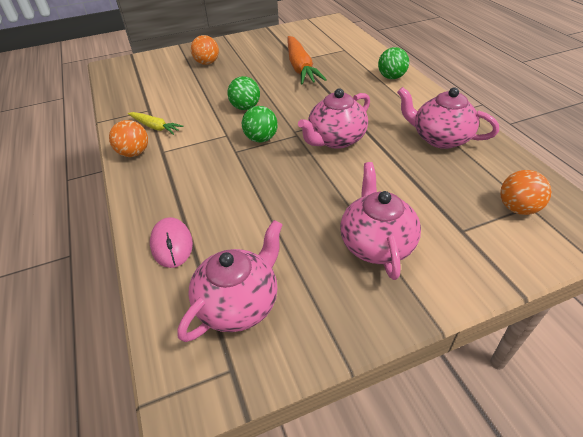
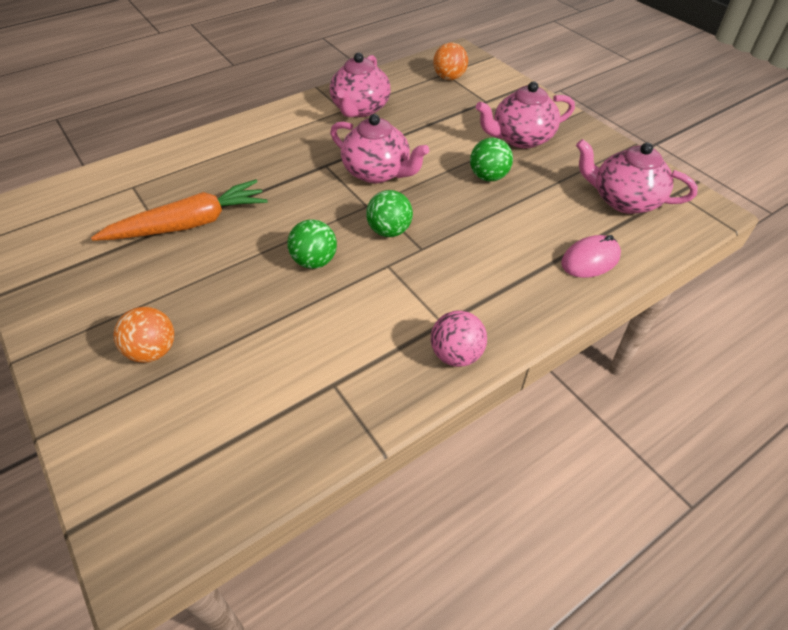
camera: 105 degrees left, 5 degrees up
orange ball [109,120,148,157] -> pink ball [431,310,487,367]
yellow carrot [128,112,184,135] -> none
green ball [378,47,409,79] -> green ball moved to [470,138,513,181]

